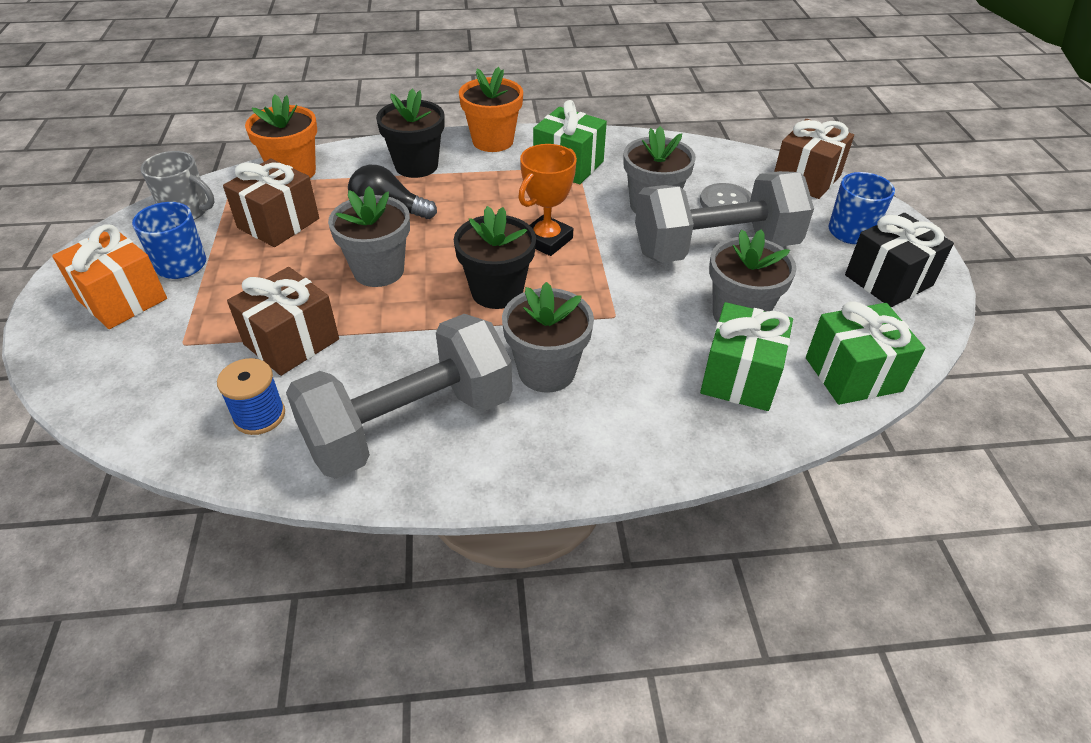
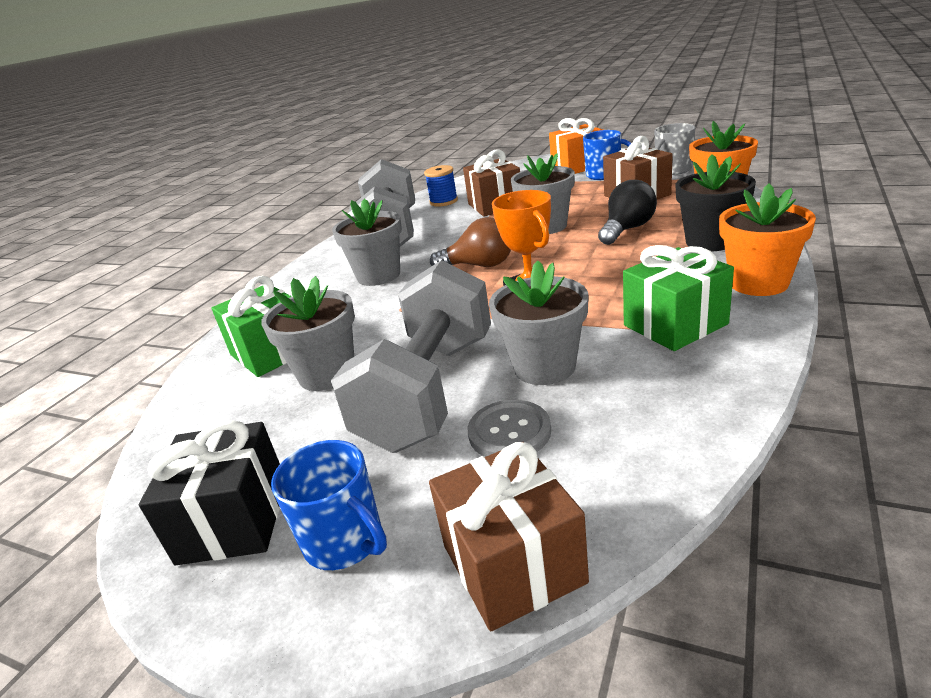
camera: 125 degrees right, 15 degrees down
black flower pot [454,206,536,309] -> brown light bulb [430,217,511,267]
green gift [806,301,925,405] -> none

